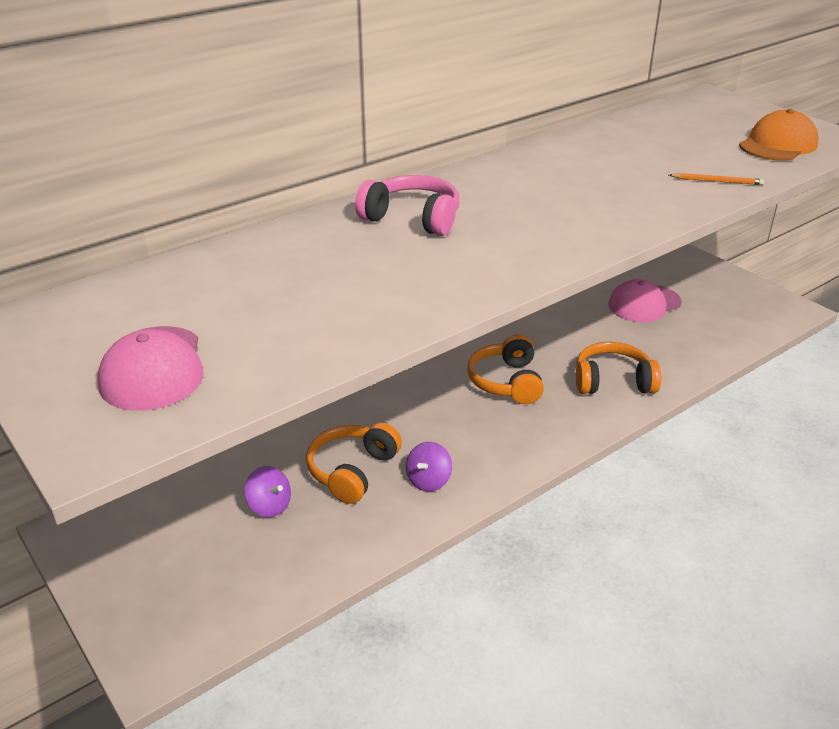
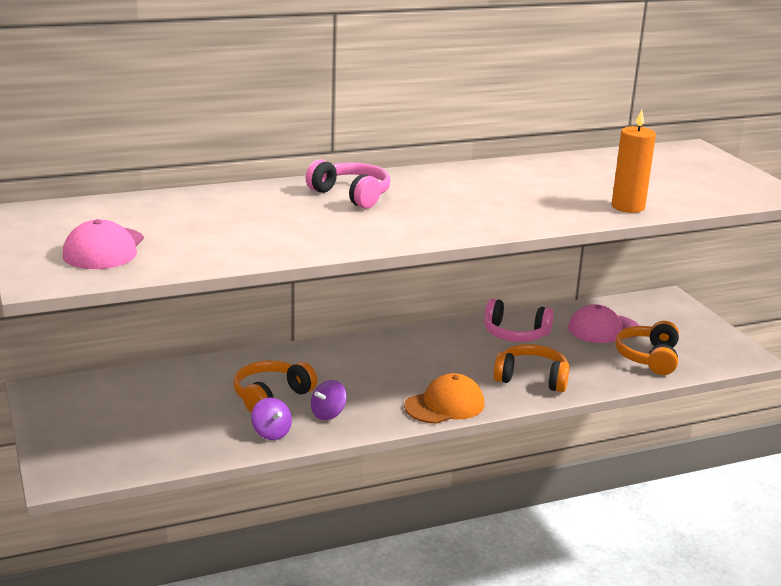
camera: 15 degrees right, 10 degrees down
purple spinning top [244,466,291,517] -> purple spinning top moved to [251,397,292,440]
orange headphones [467,334,544,404] -> orange headphones moved to [615,321,679,375]
orange pencil [669,173,764,185] -> orange candle [612,109,656,213]
orange cap [739,109,818,161] -> orange cap moved to [404,373,484,424]
none -> pink headphones [484,299,554,342]

